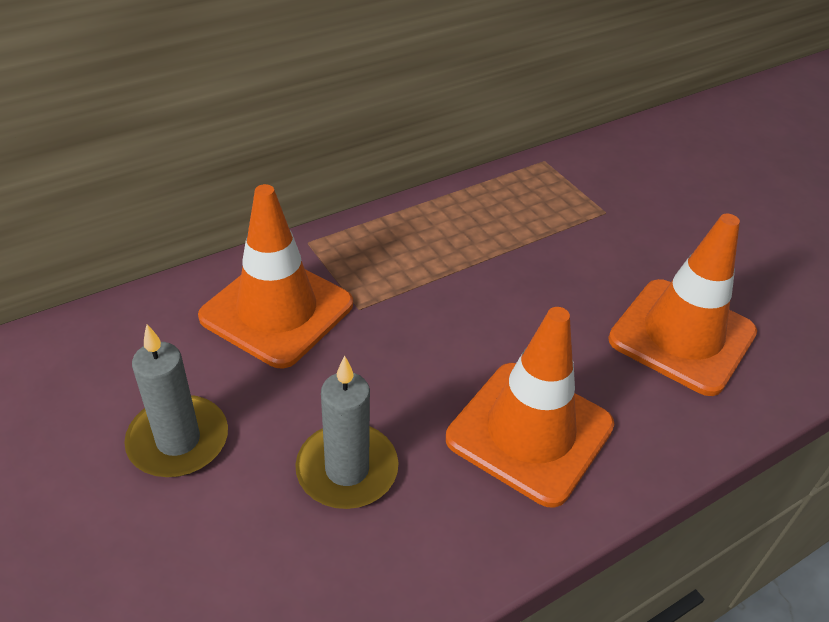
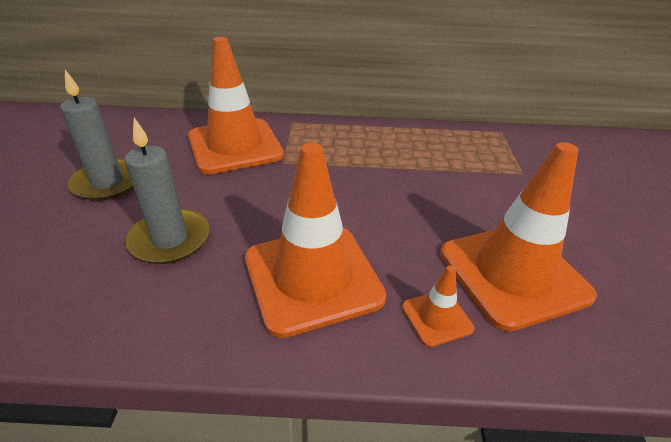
camera: 35 degrees right, 5 degrees down
none -> orange traffic cone [402,265,474,347]

